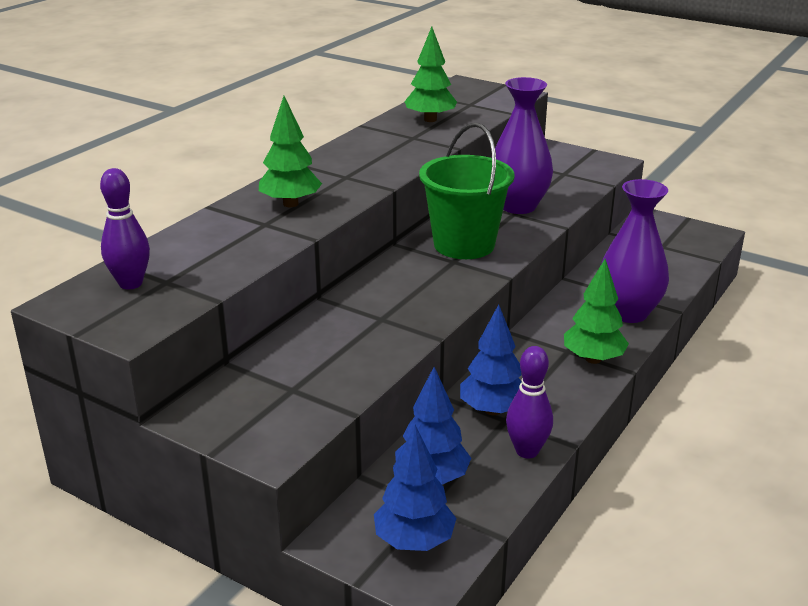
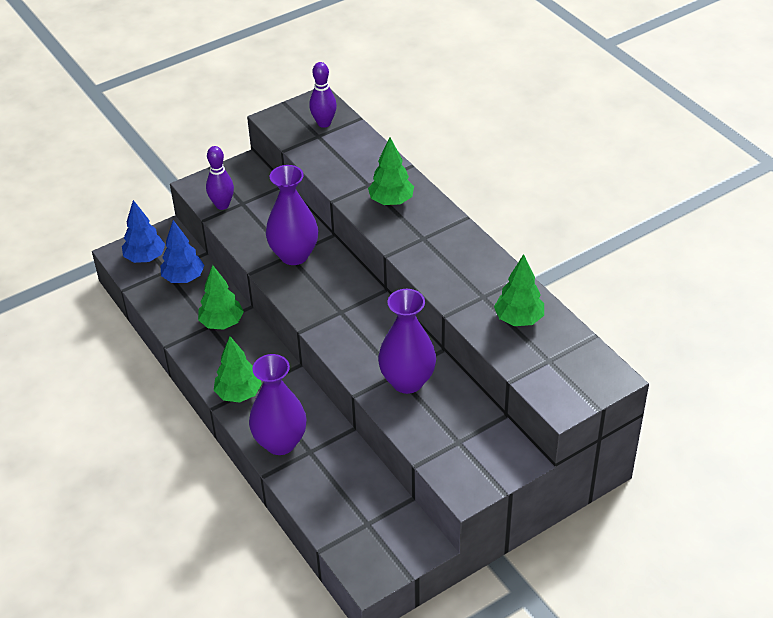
camera: 115 degrees right, 15 degrees up
green bucket [419,123,514,259] -> none
blue tree [460,304,522,415] -> green tree [198,265,244,330]
purple bowling pin [506,346,553,458] -> purple bowling pin moved to [206,146,234,210]
none -> purple vase [266,165,318,265]

